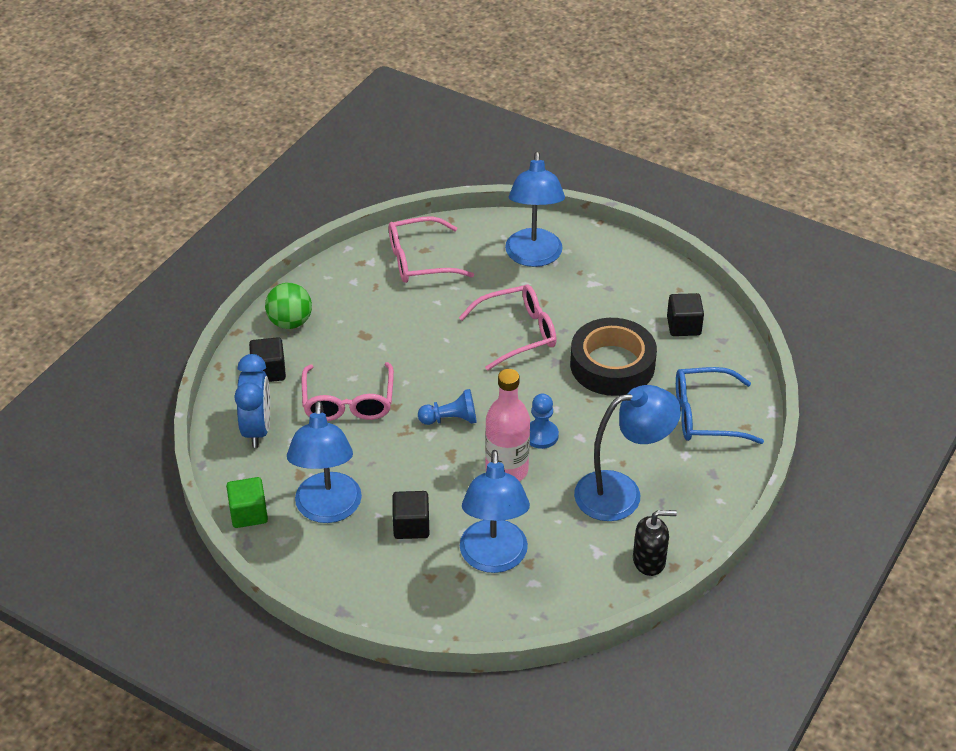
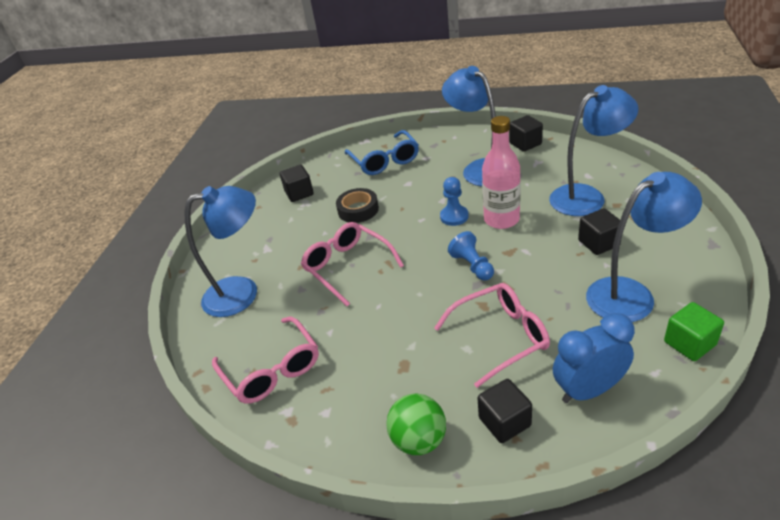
camera: 105 degrees left, 5 degrees down
black tape [570,318,657,396] -> black tape [336,188,379,223], size x0.60
black soap dispenser [633,510,677,576] -> black cube [509,115,543,152]

